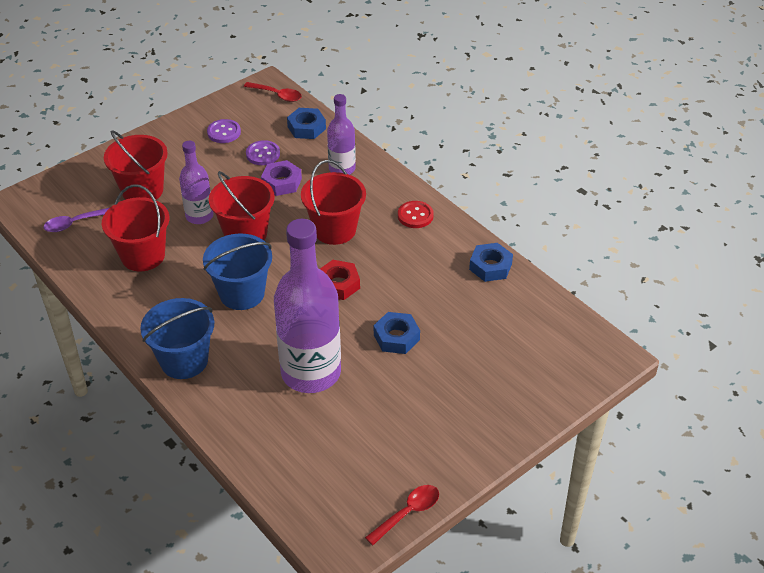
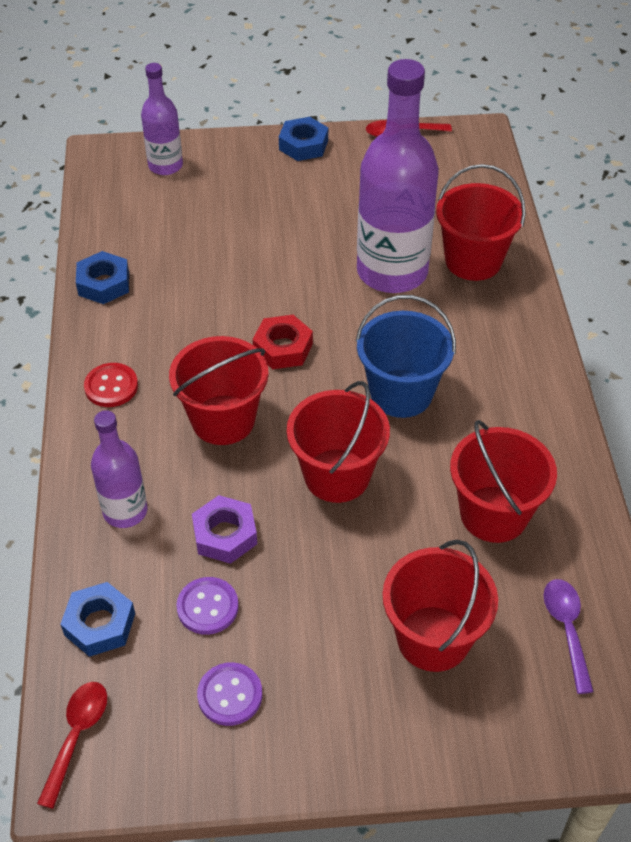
camera: 145 degrees left, 5 degrees up
purple spoon [44,208,109,232] -> purple spoon turned 105 degrees counterclockwise [543,579,594,694]
blue bucket [140,298,214,379] -> none
purple bottle [179,141,214,224] -> purple bottle moved to [141,63,183,175]
red spoon [244,82,302,102] -> red spoon turned 45 degrees clockwise [37,682,107,809]
blue nut [374,312,420,354] -> blue nut moved to [279,117,328,161]
none -> red bucket [436,164,526,281]

